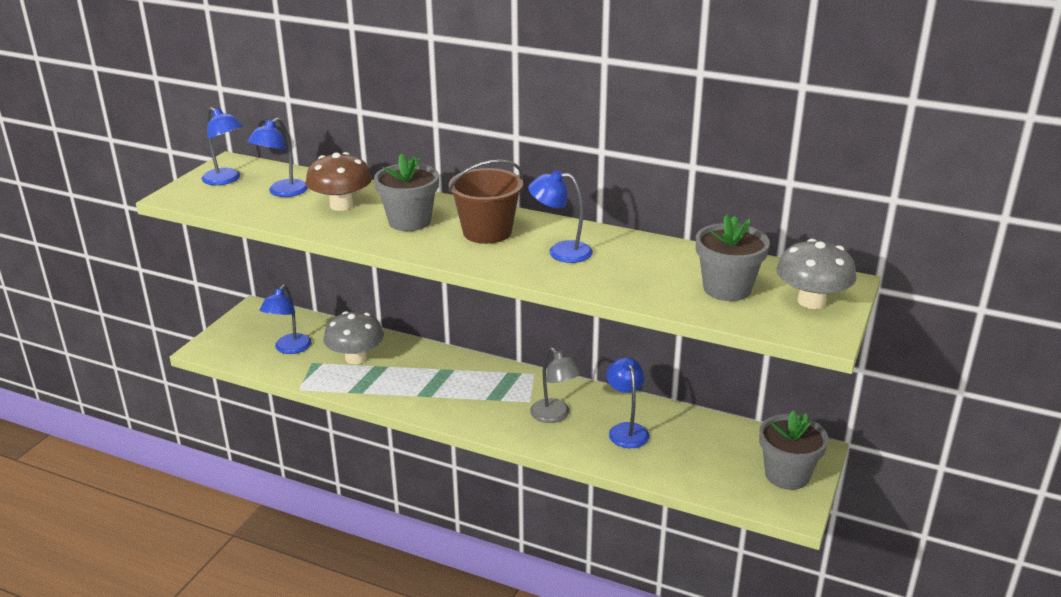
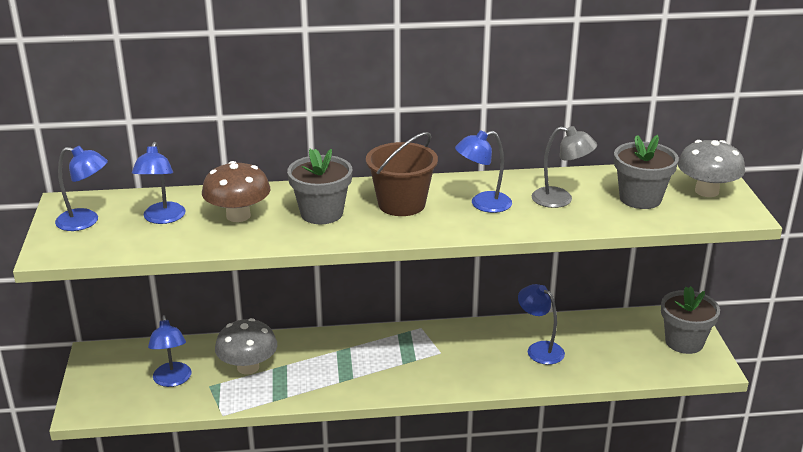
camera: 30 degrees left, 0 degrees up
grey lamp [530,348,583,423] -> grey lamp moved to [532,126,597,208]

